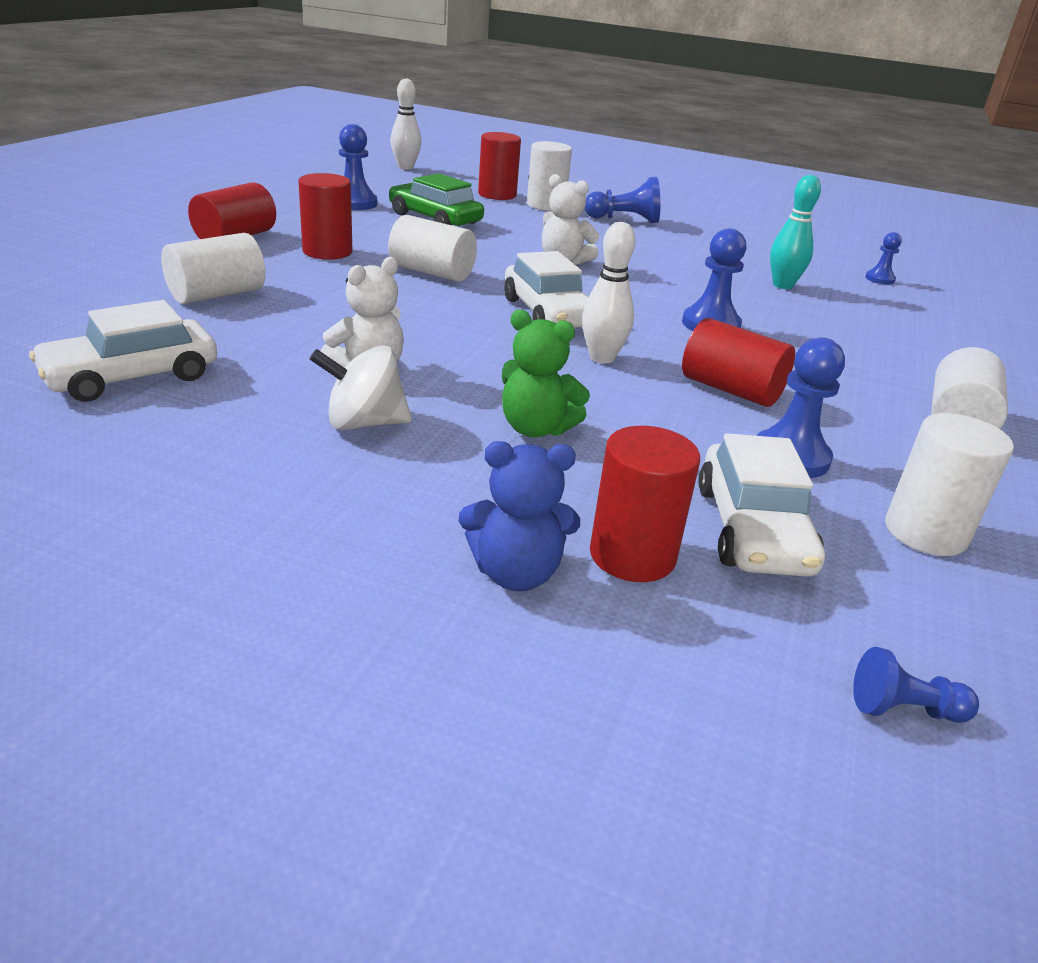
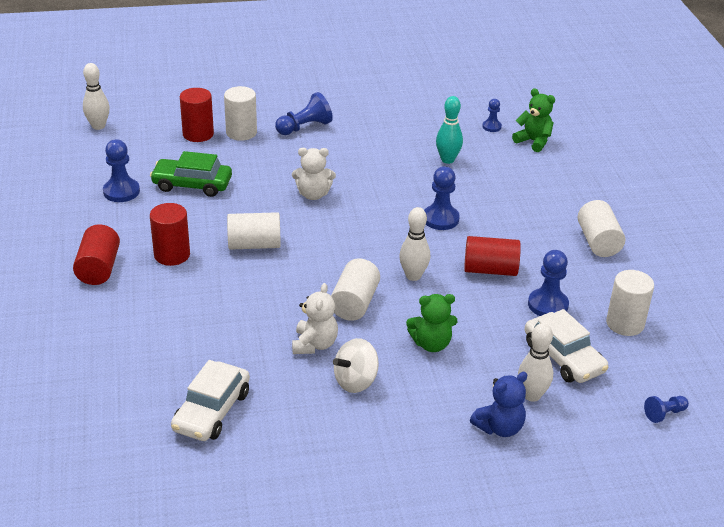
camera: 30 degrees left, 5 degrees up
white cylinder [161,233,266,304] -> white cylinder moved to [331,259,380,321]
white car [504,251,588,328] -> none
red cylinder [590,426,700,582] -> white bowling pin [518,323,553,402]
none -> green teddy bear [512,88,555,152]

